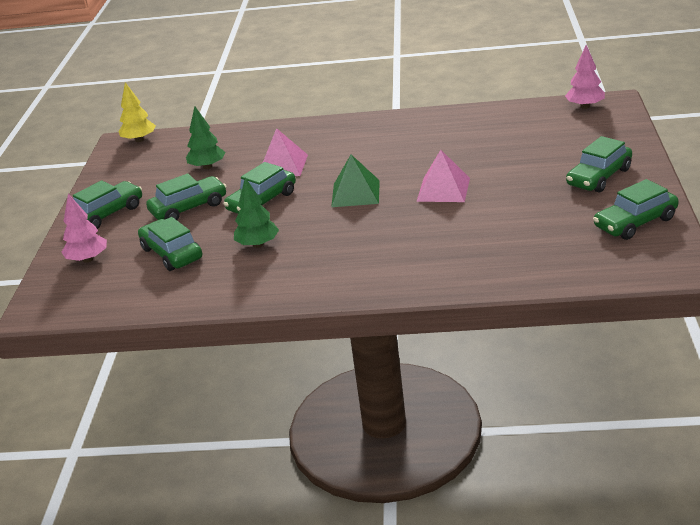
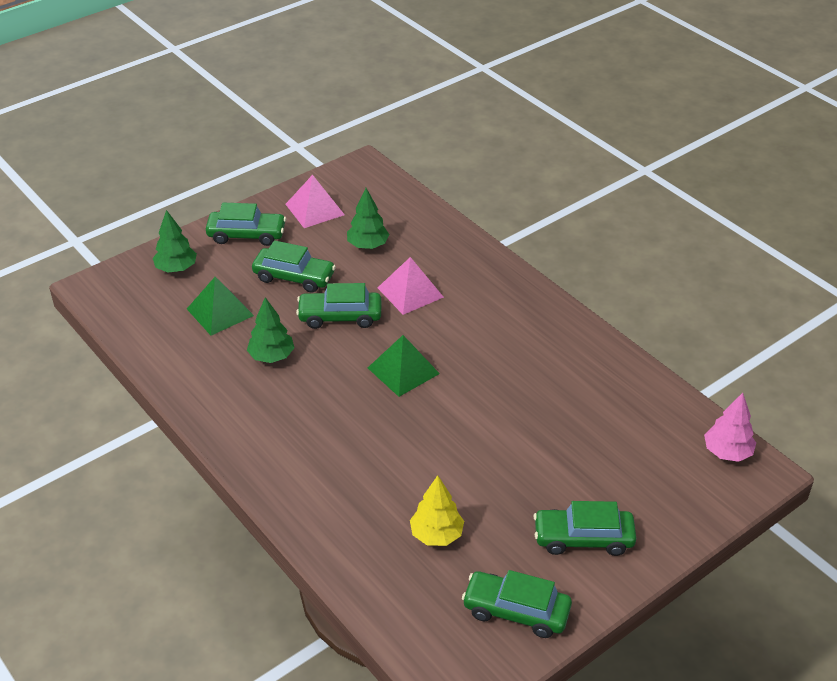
camera: 45 degrees right, 10 degrees up
pink tree [62,194,107,263] -> green tree [153,210,197,272]
yellow tree [119,82,156,142] -> yellow tree moved to [410,475,464,546]
green car [138,217,202,271] -> green pyramid [187,277,254,336]
pink pyramid [416,150,470,202] -> pink pyramid moved to [286,175,345,228]

